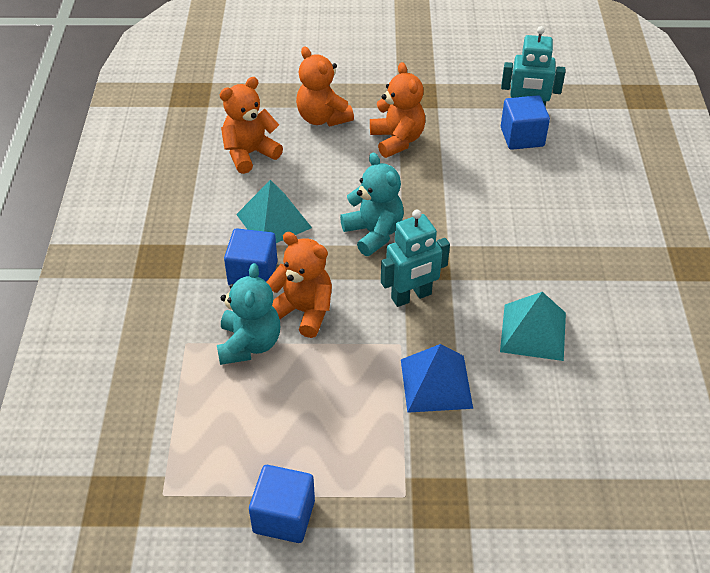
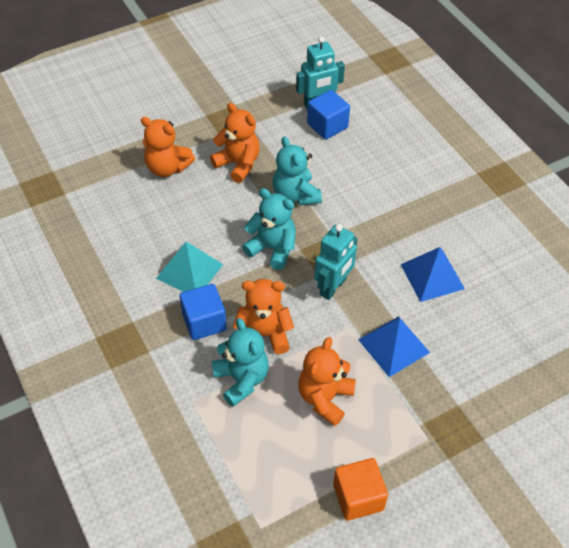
camera: 30 degrees left, 5 degrees up
orange teddy bear [220,77,283,174] -> orange teddy bear moved to [298,337,356,426]
blue cube [249,465,315,543] -> orange cube [333,458,388,521]
turquoise pyramid [500,292,566,361] -> blue pyramid [400,247,465,302]
none -> turquoise teddy bear [273,136,322,206]

